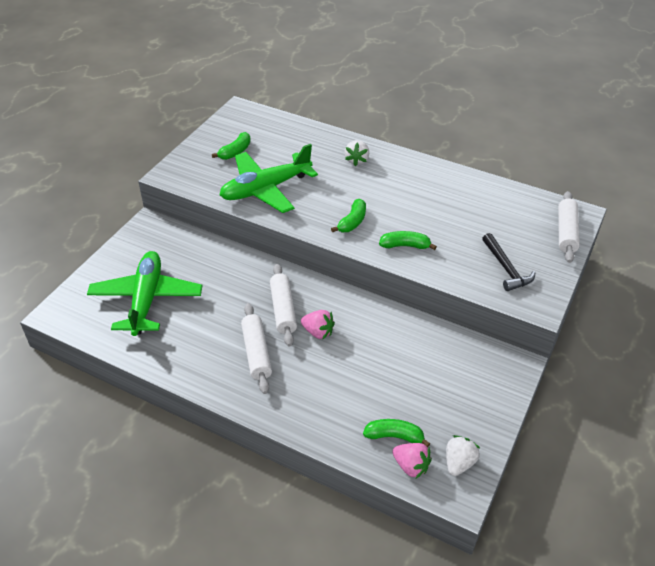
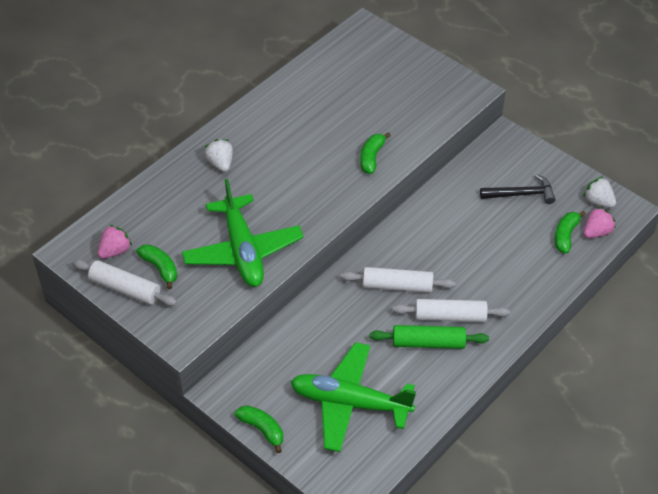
camera: 75 degrees left, 5 degrees up
pink strawberry [301,310,335,339] -> pink strawberry moved to [98,225,132,259]
green banana [331,199,366,232] -> green banana moved to [235,405,283,453]
white strawberry [345,140,369,166] -> white strawberry turned 135 degrees counterclockwise [205,139,233,172]
black hammer [482,233,536,291] -> black hammer moved to [480,174,556,204]
white rolling pin [558,191,580,263] -> white rolling pin moved to [72,259,177,306]
none -> green rolling pin [370,325,489,349]

